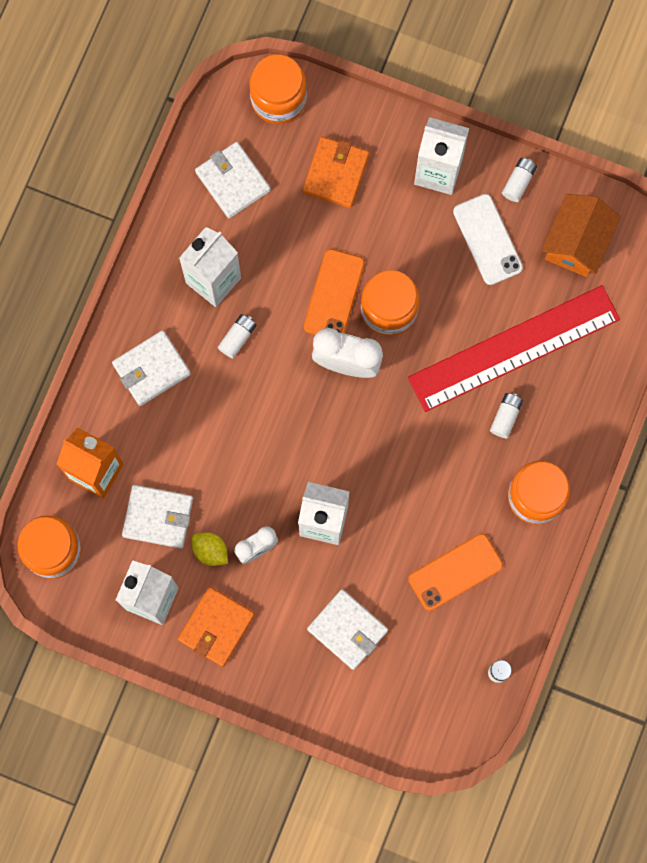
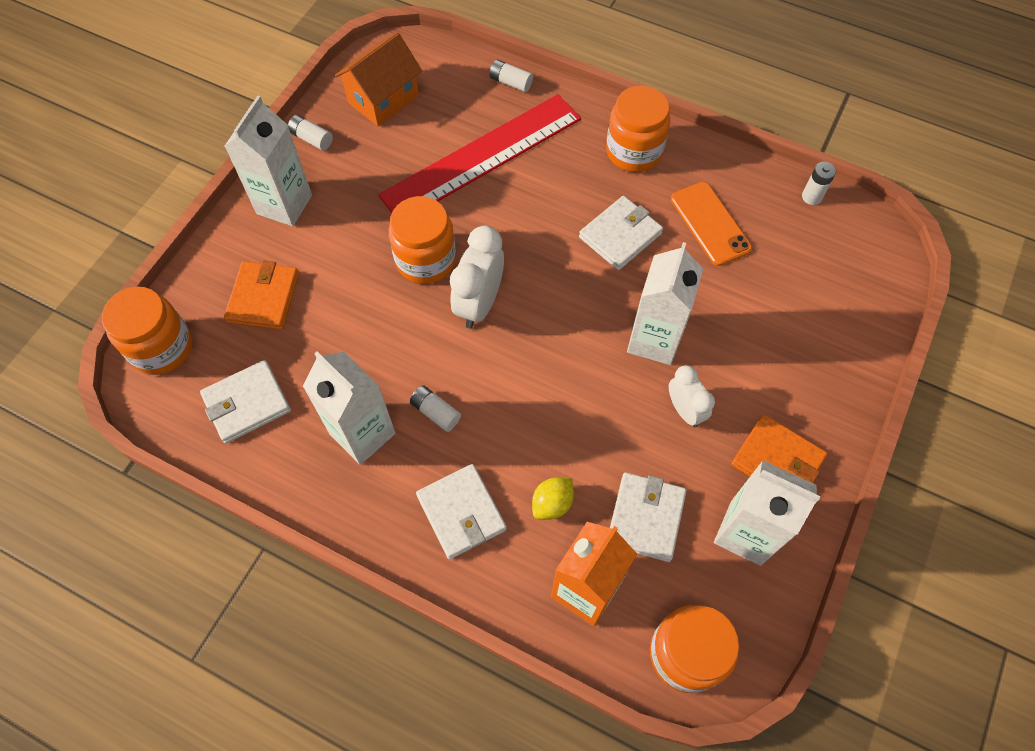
camera: 85 degrees left, 15 degrees down
yellow lemon [192,532,228,566] -> yellow lemon moved to [532,477,574,520]
orange wallet [303,137,369,208] -> orange wallet turned 75 degrees clockwise [224,260,299,330]
orange phone [304,249,365,335] -> none
white wallet [307,589,388,670] -> white wallet moved to [579,196,663,270]
red ruler [408,285,620,412] -> red ruler turned 75 degrees clockwise [378,94,581,213]
white phone [453,194,523,285] -> none
white battery [490,393,523,438] -> white battery moved to [490,60,533,92]
orange house [542,194,621,277] -> orange house turned 75 degrees counterclockwise [335,33,422,127]

